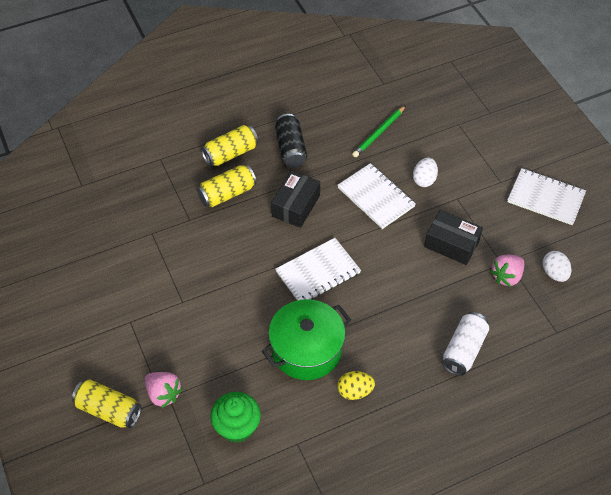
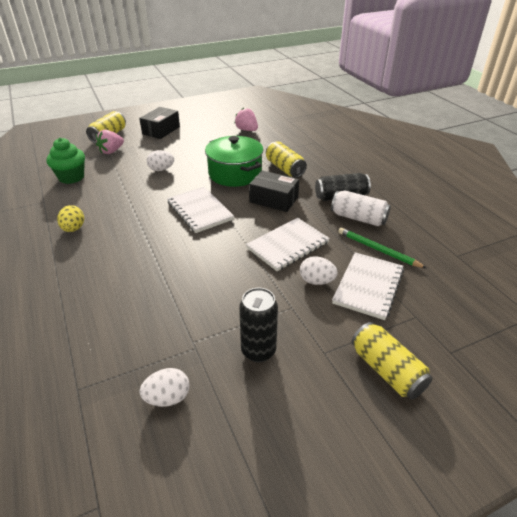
camera: 90 degrees right, 15 degrees down
yellow can [201,125,258,167] -> yellow can moved to [352,322,432,400]
green pot [262,299,351,380] -> green pot moved to [205,136,264,187]
black box [424,210,483,265] -> black box moved to [139,107,180,139]
white can [442,312,489,376] -> white can moved to [331,190,391,226]
pink strawberry [490,255,524,287] -> pink strawberry moved to [234,108,258,131]
white notebook [507,168,586,225] -> white notebook moved to [332,252,404,320]
none -> white egg [147,150,174,171]
none -> black can [239,288,278,362]

